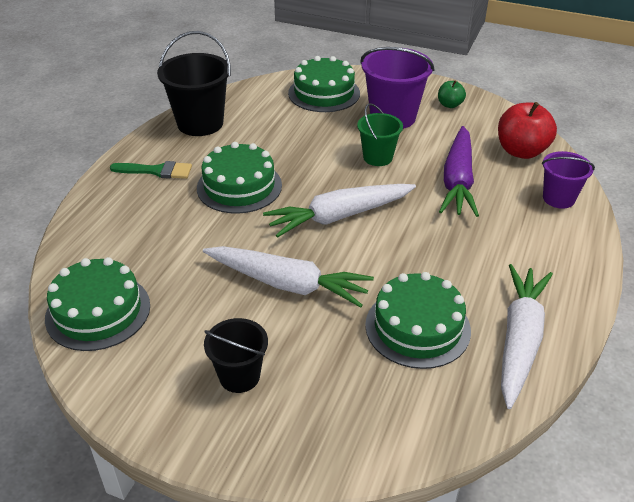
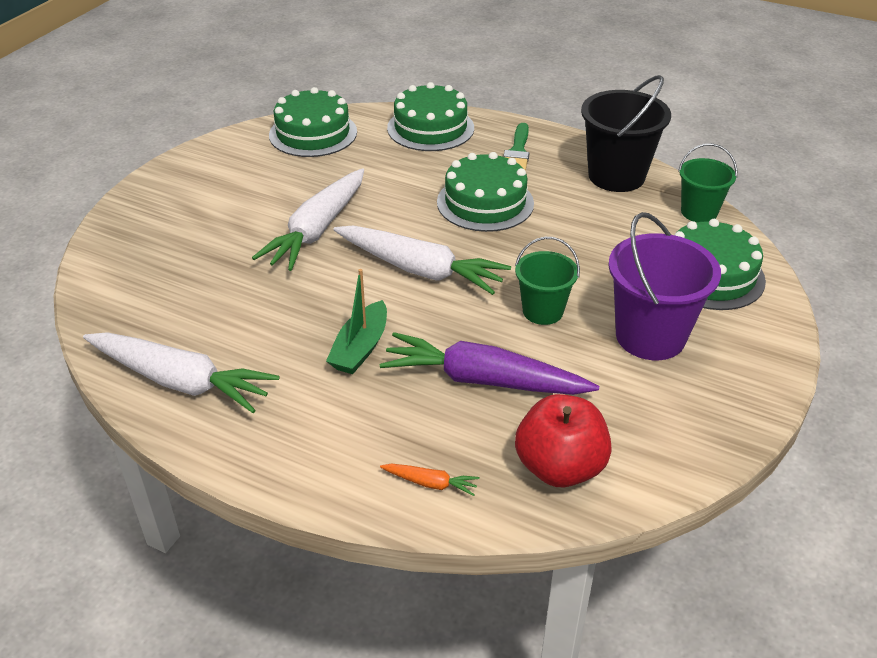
camera: 95 degrees right, 0 degrees up
black bucket [204,318,268,393] -> none
white carrot [263,184,416,238] -> white carrot turned 135 degrees clockwise [334,226,511,295]
green cake [365,272,471,369] -> green cake moved to [387,82,474,151]
green apple [438,80,466,108] -> none
purple bucket [542,151,595,209] -> orange carrot [380,464,480,496]
none -> green boat [326,269,387,374]
none -> green bucket [678,143,737,222]

